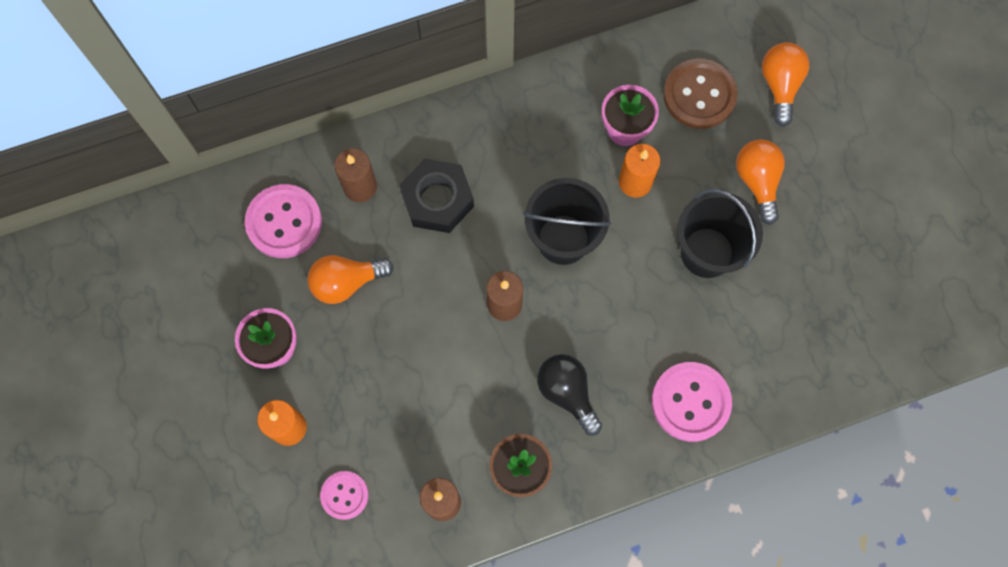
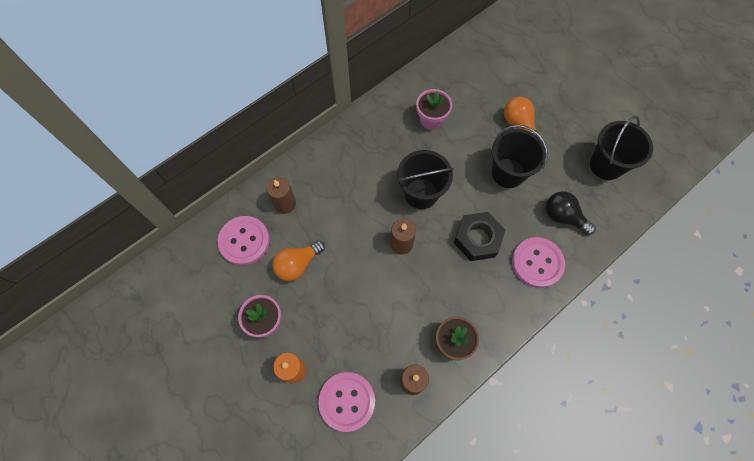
camera: 20 degrees left, 5 degrees down
pink button [320,471,368,520] -> pink button [318,372,375,432], size x1.70
black nut [400,158,474,233] -> black nut moved to [454,212,505,261]
black light bulb [537,354,602,436] -> black light bulb moved to [546,191,596,235]
orange candle [619,144,661,198] -> none
brown button [663,58,738,129] -> none
orange light bulb [762,42,809,127] -> none
none -> black bucket [590,116,653,180]

